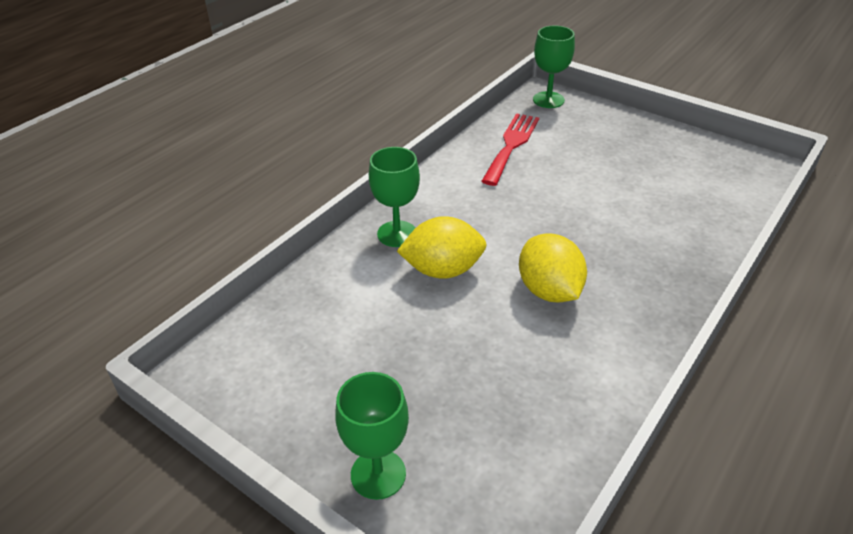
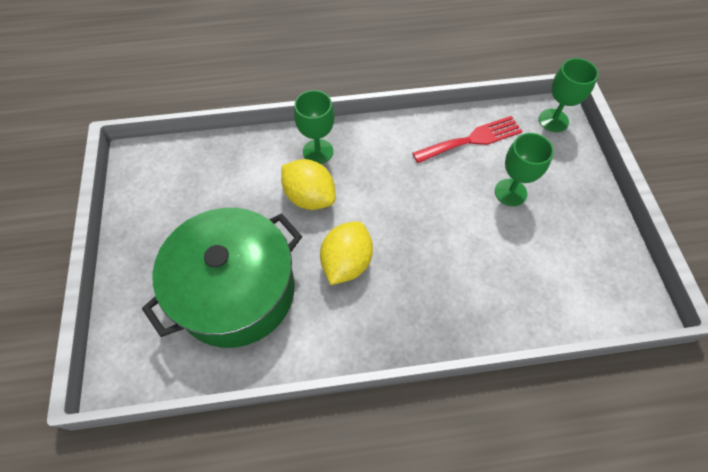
camera: 45 degrees right, 20 degrees up
green goblet [335,372,409,500] -> green goblet moved to [495,133,554,206]
none -> green pot [142,208,302,348]

